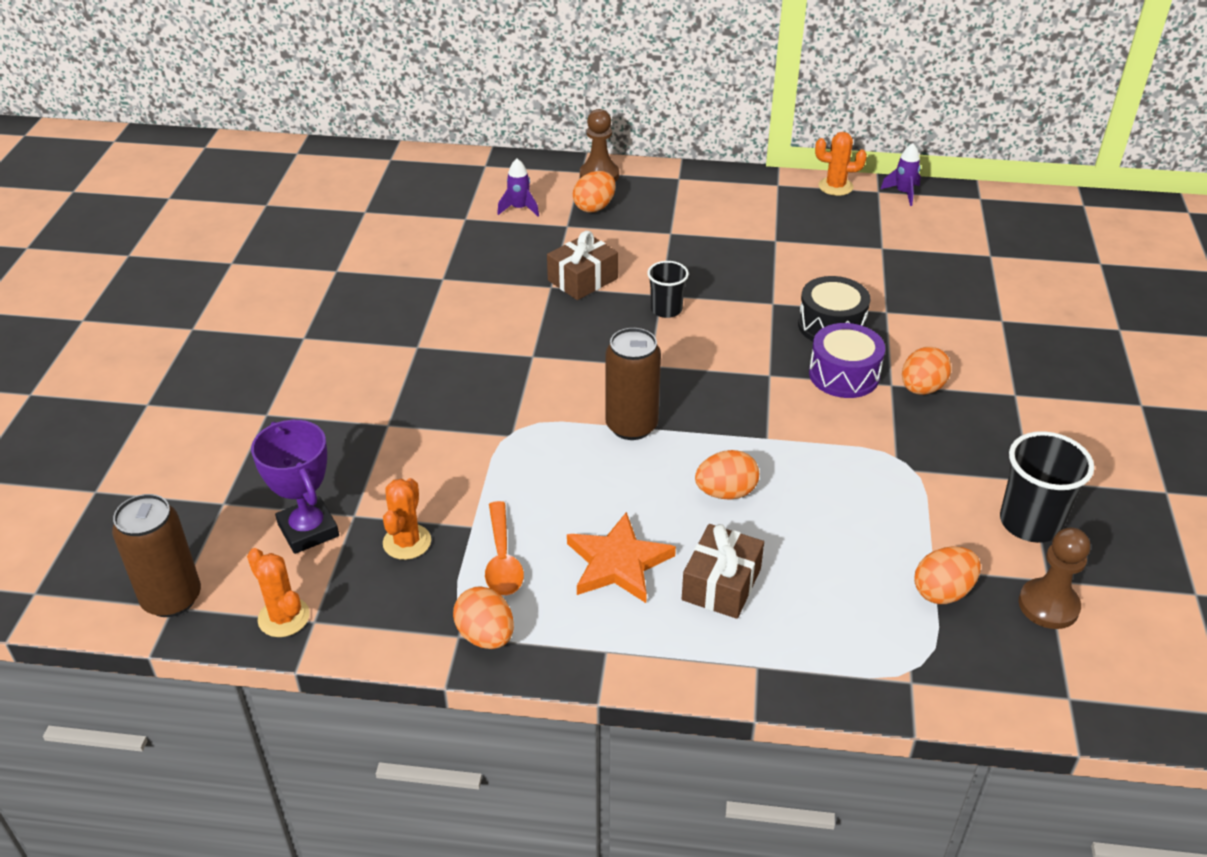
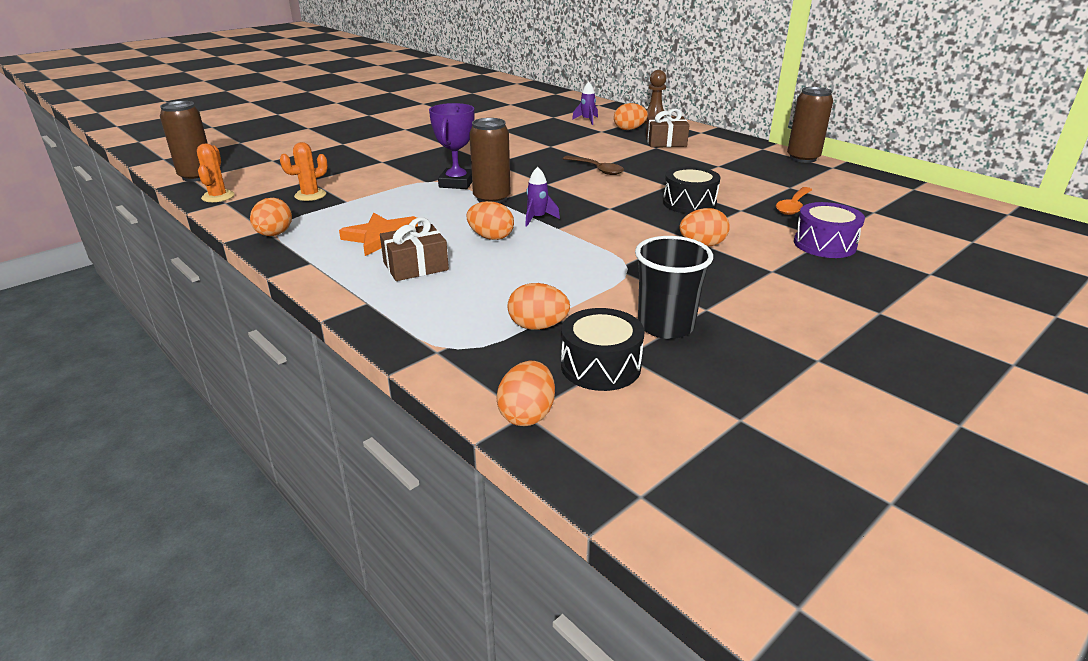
camera: 40 degrees right, 10 degrees down
purple trophy [251,420,339,554] -> purple trophy moved to [429,103,474,189]
orange spoon [485,501,524,595] -> orange spoon moved to [776,187,812,215]
brown gift [547,231,618,300] -> brown gift moved to [646,109,690,147]
black cup [647,261,689,318] -> brown spoon [563,156,624,175]
purple drum [809,323,885,398] -> purple drum moved to [794,202,865,258]
orange cactus [815,132,867,196] -> brown can [787,87,833,163]
purple rocket [881,143,921,206] -> purple rocket moved to [525,167,560,226]
brown pawn [1018,528,1090,629] -> black drum [561,308,645,391]
none -> orange egg [496,361,555,426]

